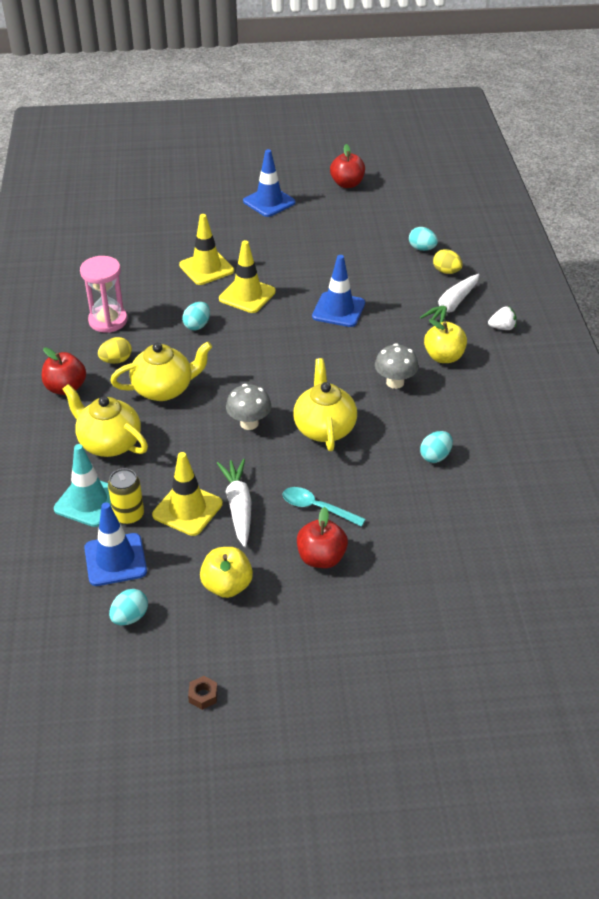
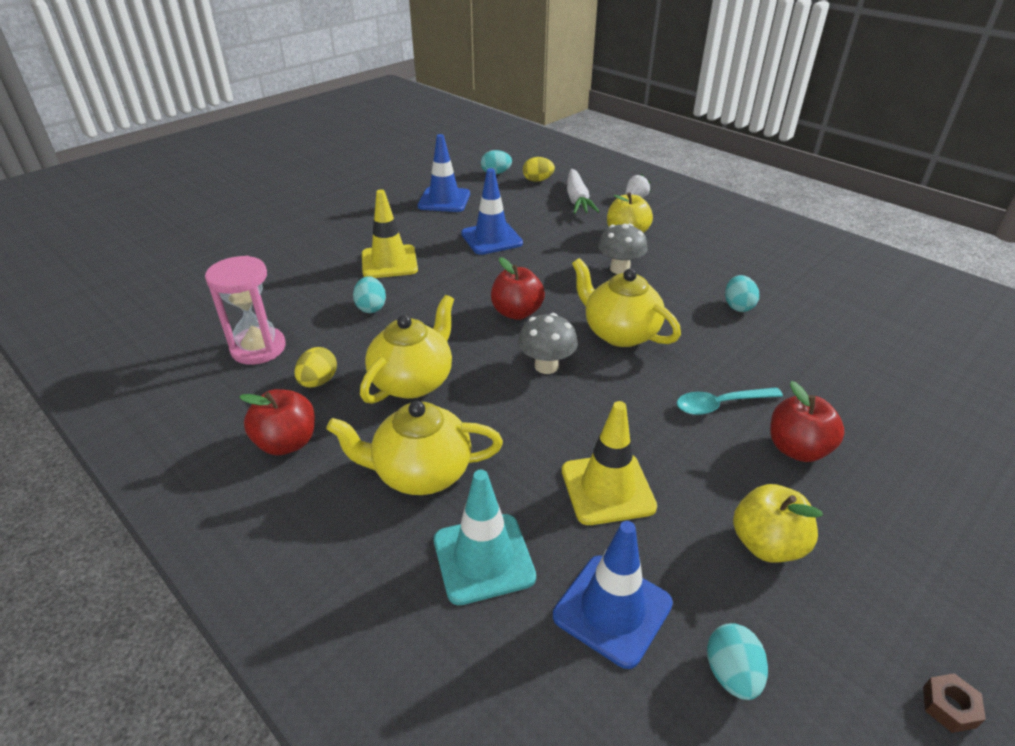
camera: 40 degrees left, 5 degrees down
yellow can [108,468,144,525] -> none
yellow traffic cone [179,214,234,285] -> none
white carrot [217,459,252,547] -> none
blue traffic cone [243,149,295,217] -> blue traffic cone moved to [418,134,470,212]
red apple [330,144,365,188] -> red apple moved to [491,257,545,320]

